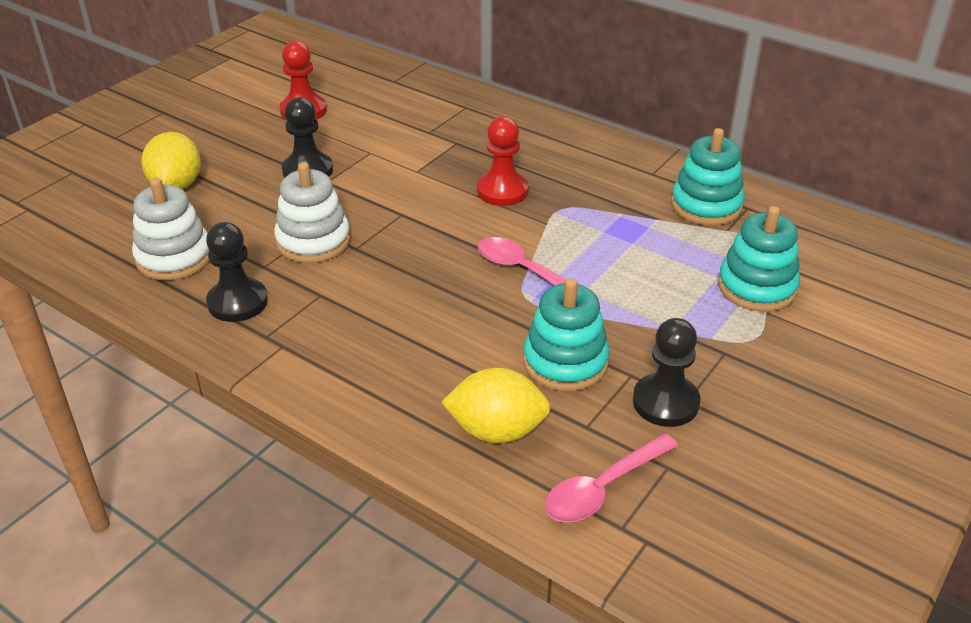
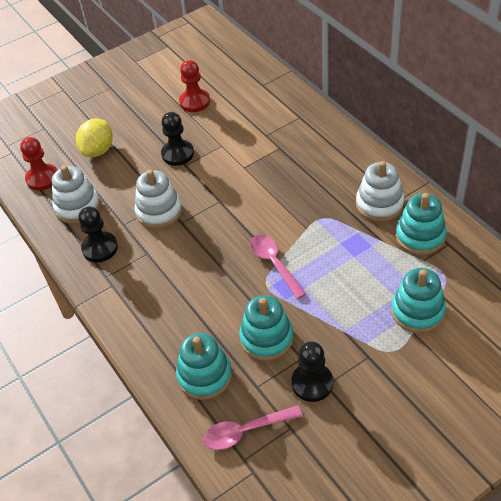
camera: 25 degrees right, 10 degrees up
yellow lemon [441,368,551,443] -> turquoise stacking toy [176,333,232,400]
red pawn [477,116,528,206] -> red pawn moved to [20,137,57,191]
none -> white stacking toy [356,161,405,222]

